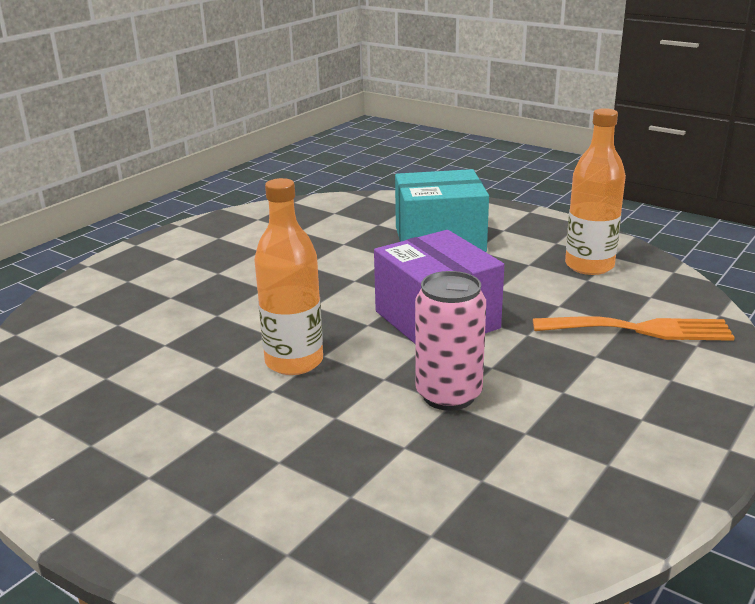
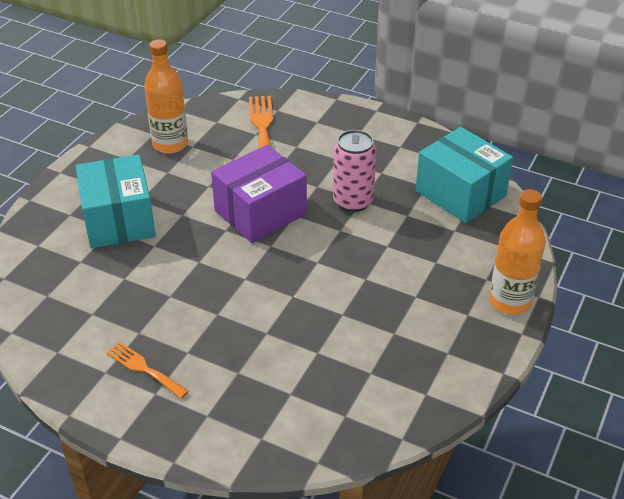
camera: 100 degrees left, 15 degrees up
orange bottle [254,178,323,375] -> orange bottle moved to [489,189,546,314]
none -> orange fork [106,342,189,399]
none -> turquoise box [415,127,513,223]

